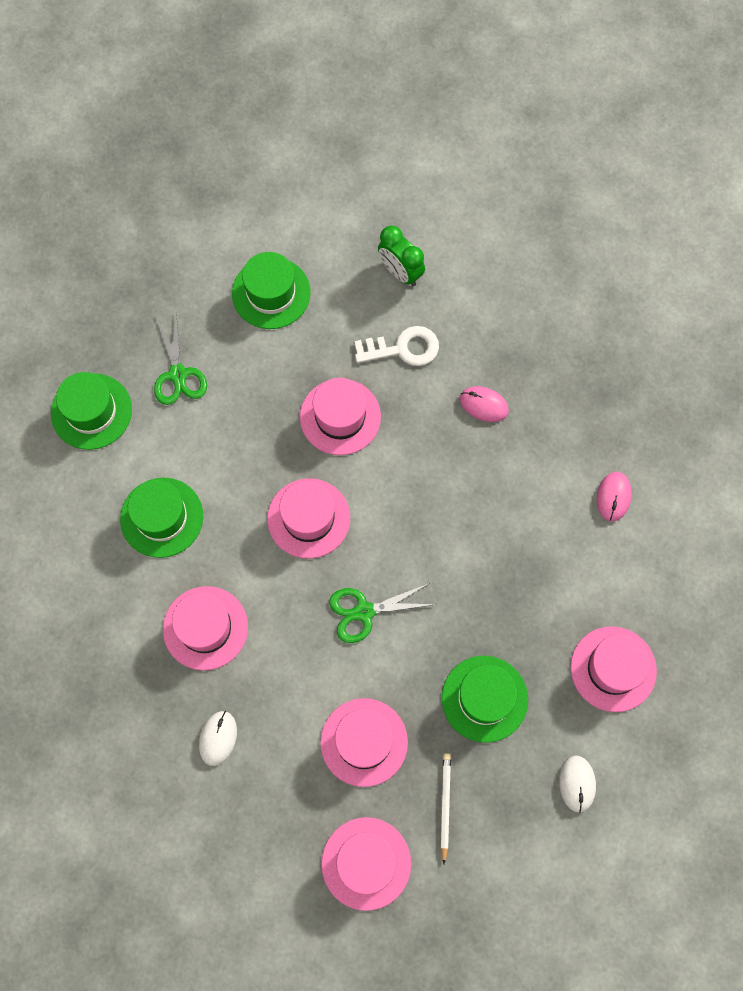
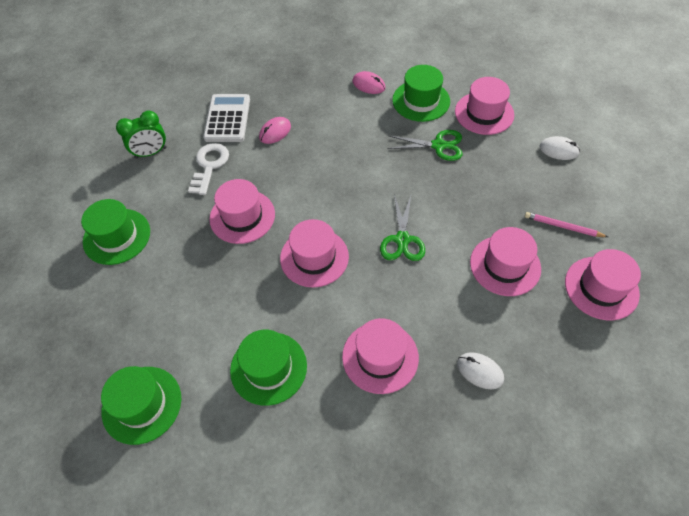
camera: 70 degrees left, 15 degrees down
green scissors [154,313,207,405] -> green scissors moved to [387,130,463,161]
white pencil [440,753,451,864] -> pink pencil [525,212,608,237]
green hat [442,656,528,743] -> green hat moved to [392,65,450,122]
none -> white calculator [203,94,250,142]

